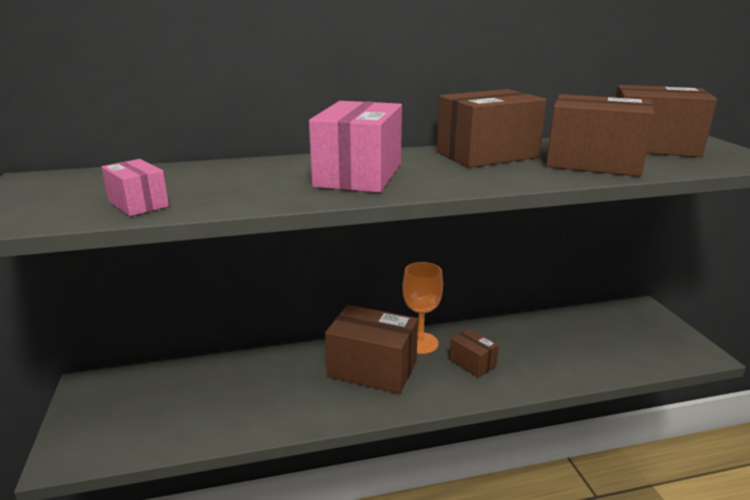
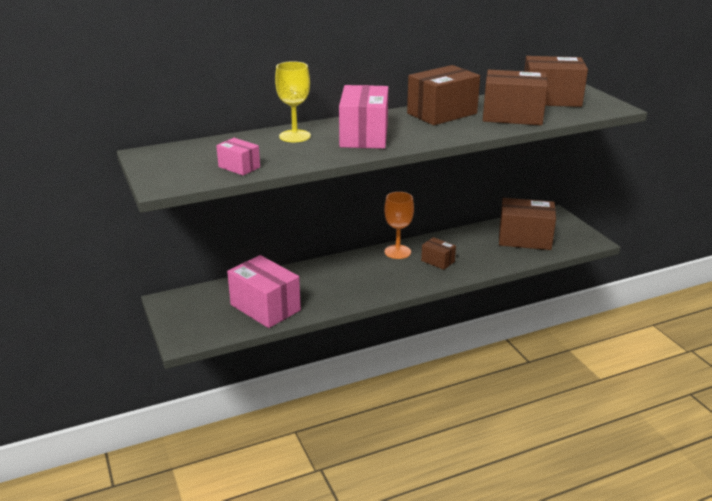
camera: 10 degrees left, 5 degrees up
brown box [325,305,418,394] -> brown box moved to [499,198,556,250]
none -> pink box [227,255,301,328]
none -> yellow goblet [275,61,311,142]

